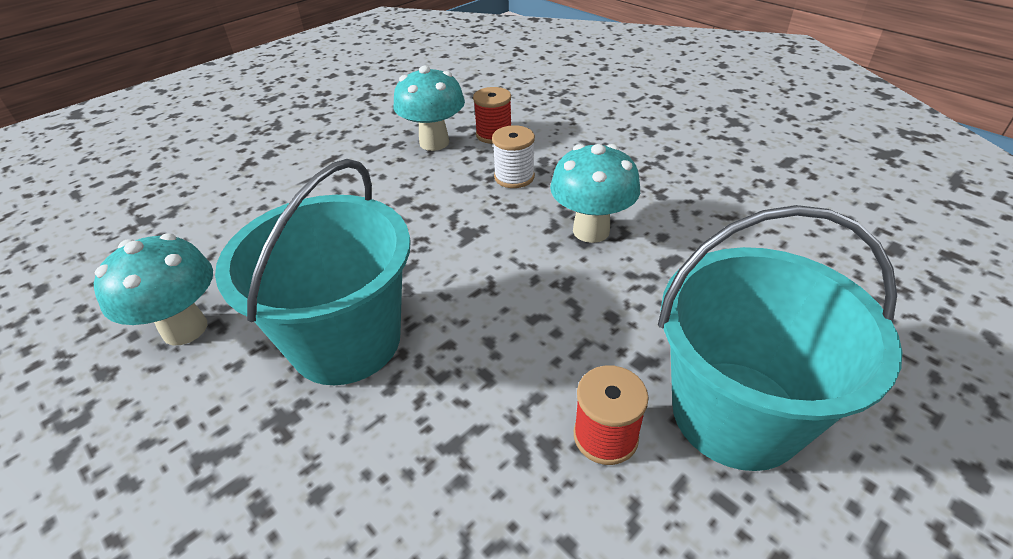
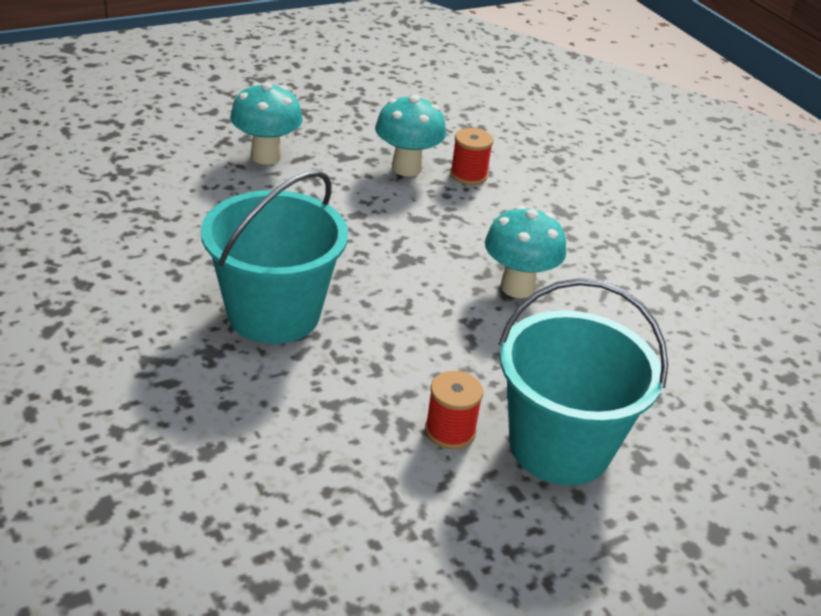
camera: 10 degrees right, 5 degrees down
turquoise mushroom [93,233,213,345] -> turquoise mushroom moved to [230,82,303,164]
white spool [492,125,535,188] -> none

